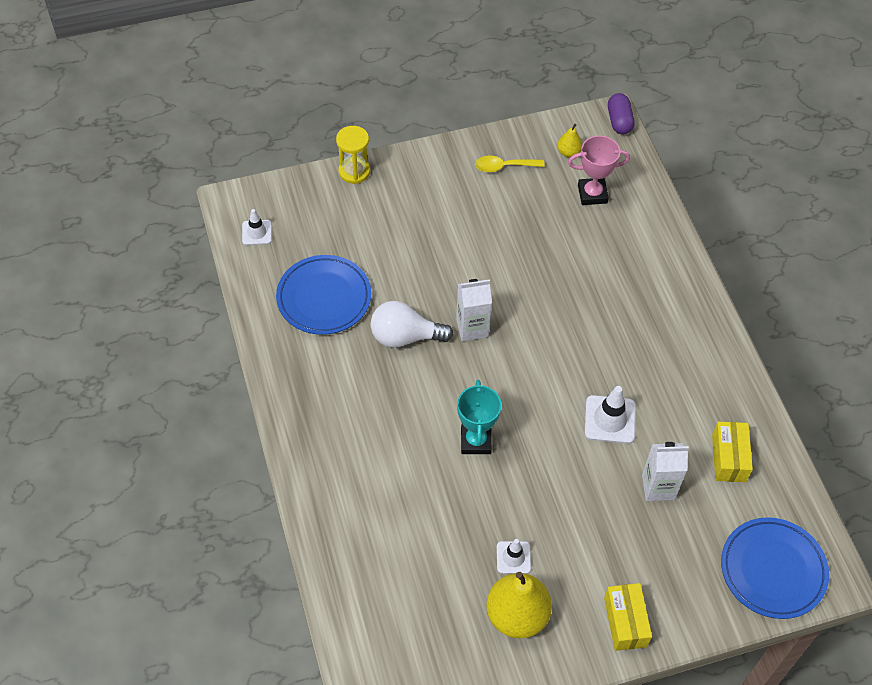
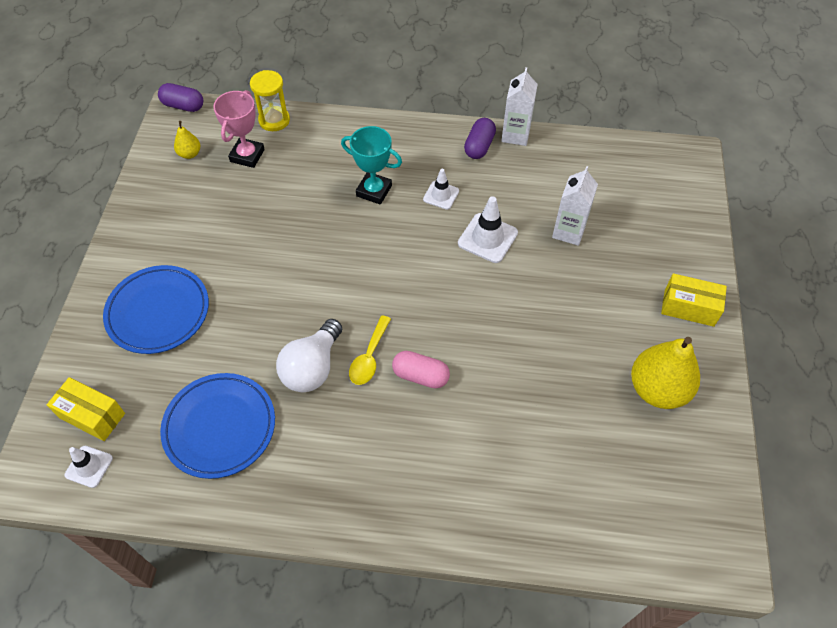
camera: 65 degrees left, 0 degrees up
yellow hourglass [336,126,370,184] -> yellow hourglass moved to [250,70,290,131]
white carton [456,279,492,341] -> white carton moved to [501,67,538,146]
turquoise trophy [457,380,502,454] -> turquoise trophy moved to [341,126,402,205]
yellow spoon [475,156,545,172] -> yellow spoon moved to [349,315,391,385]
white traffic cone [497,539,531,574] -> white traffic cone moved to [423,169,459,210]
yellow box [712,421,753,482] -> yellow box moved to [47,377,125,441]
blue plate [721,517,829,619] -> blue plate moved to [103,265,209,354]
none -> pink capsule [392,351,450,389]
none -> purple capsule [464,118,496,159]

